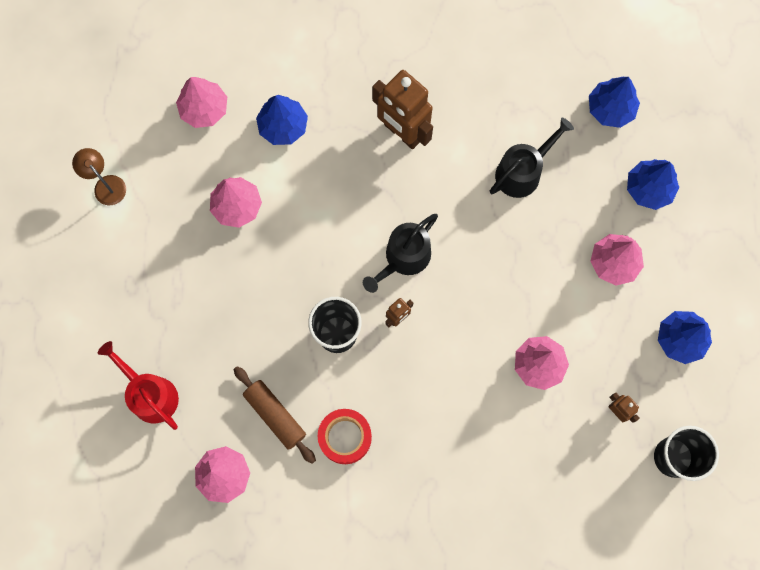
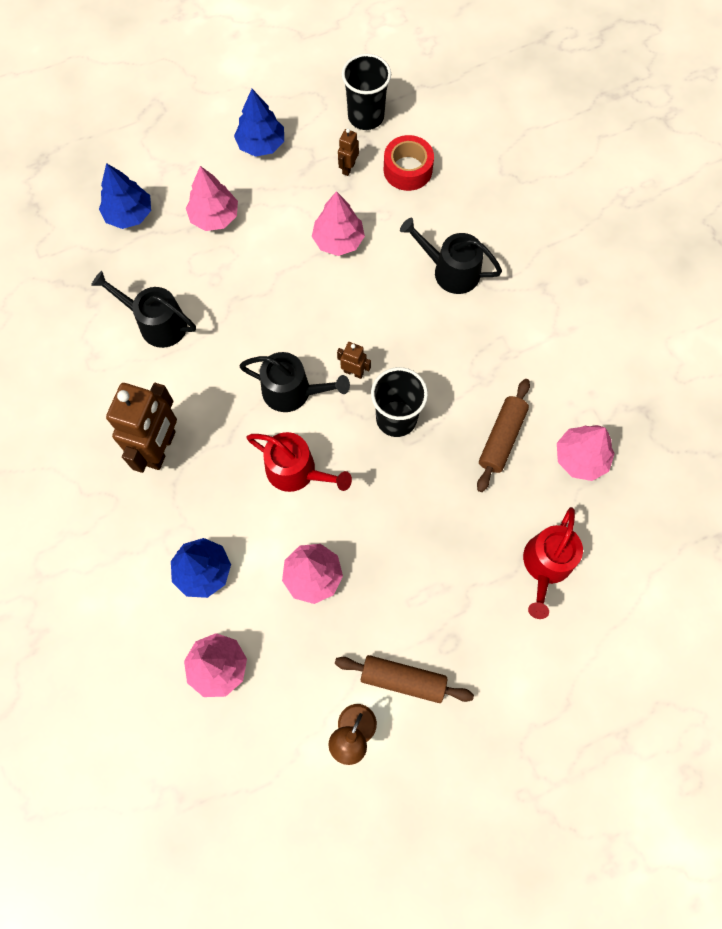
camera: 115 degrees left, 5 degrees down
red tape [318,409,372,464] -> red tape moved to [384,135,434,191]
blue tree [589,77,640,128] -> none
none -> red watering can [246,432,352,492]
none -> brown rolling pin [335,655,474,703]
none -> black watering can [400,218,502,294]

